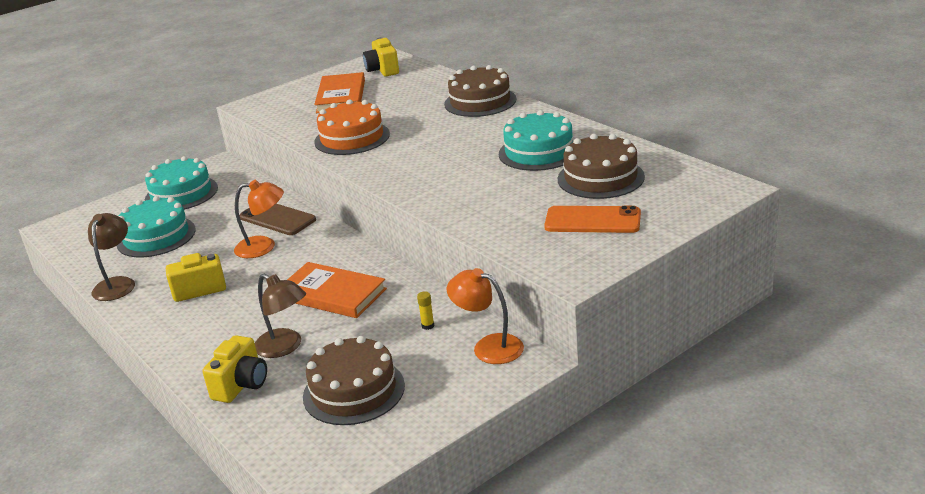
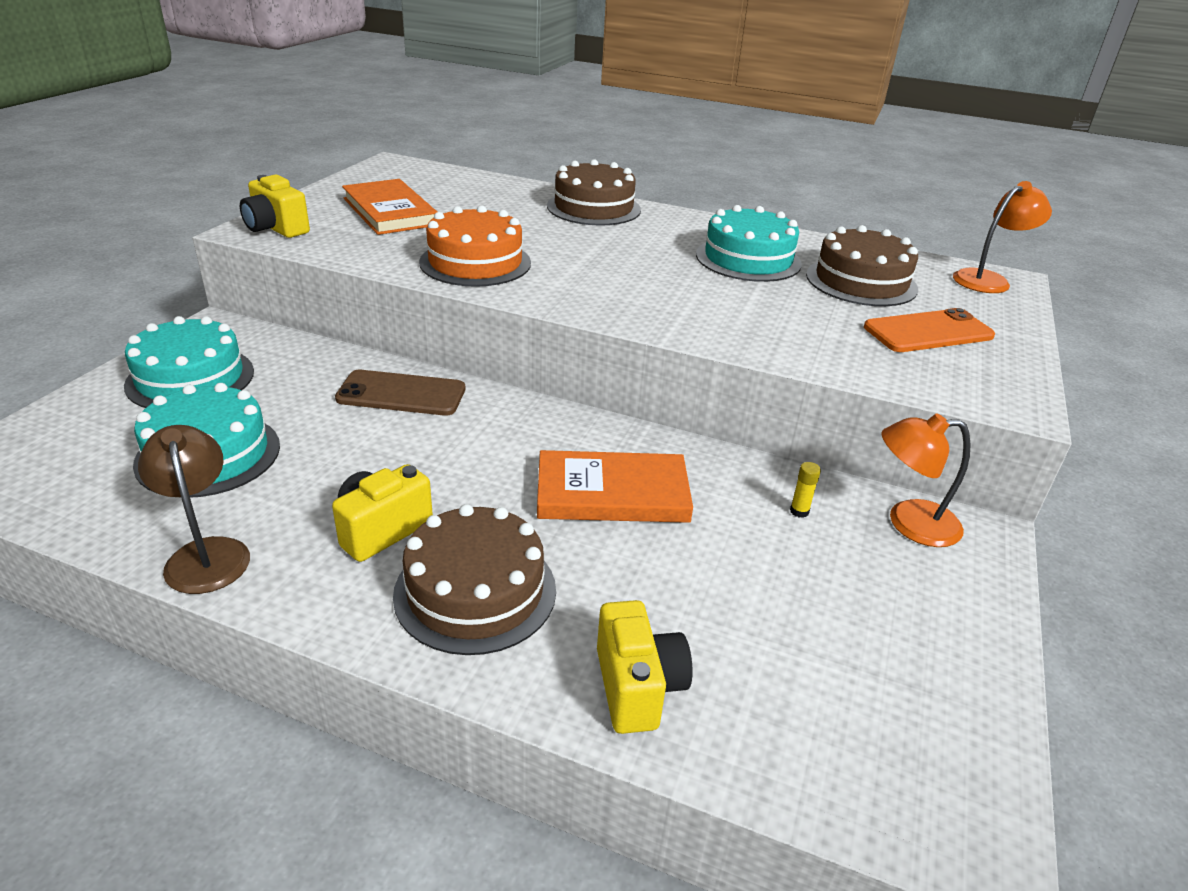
camera: 35 degrees left, 5 degrees up
orange lamp [234,180,284,258] -> orange lamp moved to [953,181,1052,293]
brown lamp [255,273,306,358] -> none
brown cake [303,336,405,425] -> brown cake moved to [393,504,556,655]
yellow camera [363,37,399,76] -> yellow camera moved to [240,175,310,238]

